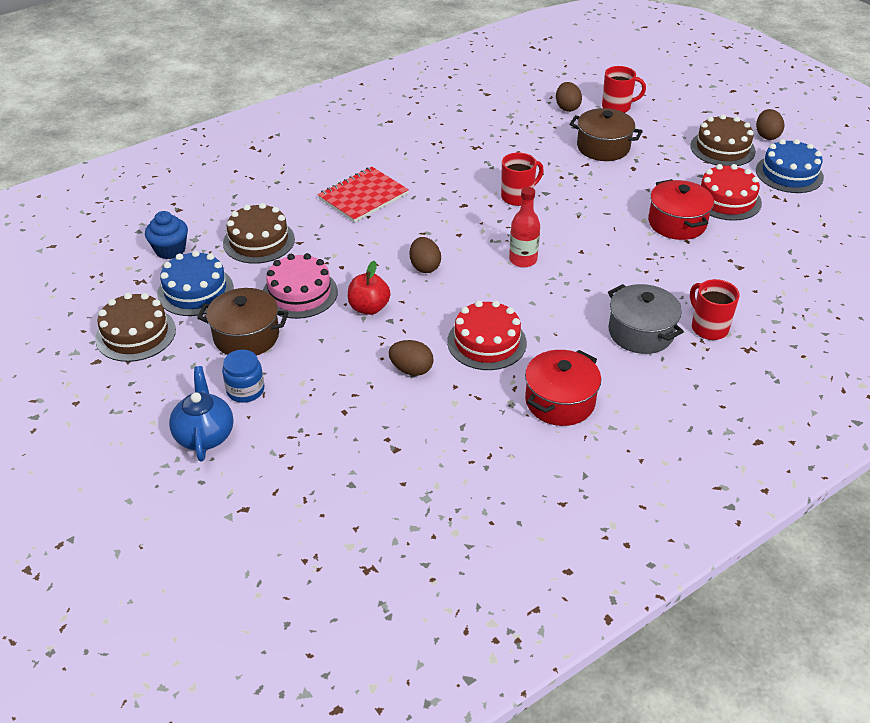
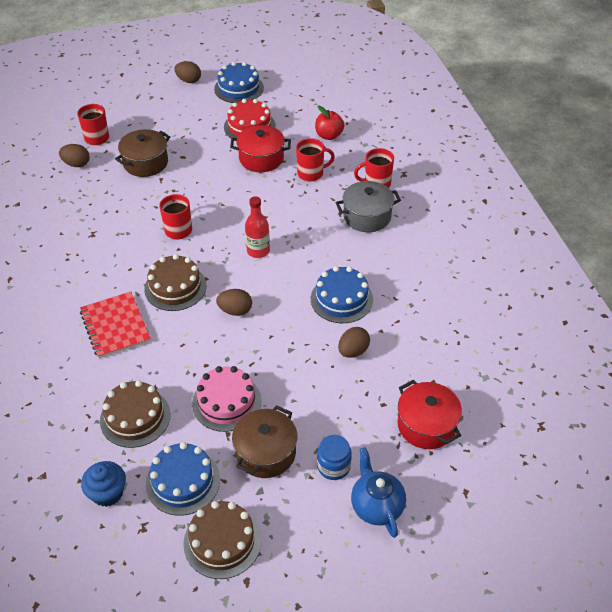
camera: 70 degrees left, 5 degrees up
blue teapot [169,366,233,462] -> blue teapot turned 60 degrees clockwise [351,447,406,538]
red apple [348,261,390,315] -> red apple moved to [315,106,344,140]
red cake [447,300,527,370] -> blue cake [311,266,373,323]
red pot [525,350,601,426] -> red pot moved to [397,380,462,449]
brown cake [690,114,756,166] -> brown cake moved to [144,254,206,311]
none -> red mug [296,138,335,181]

